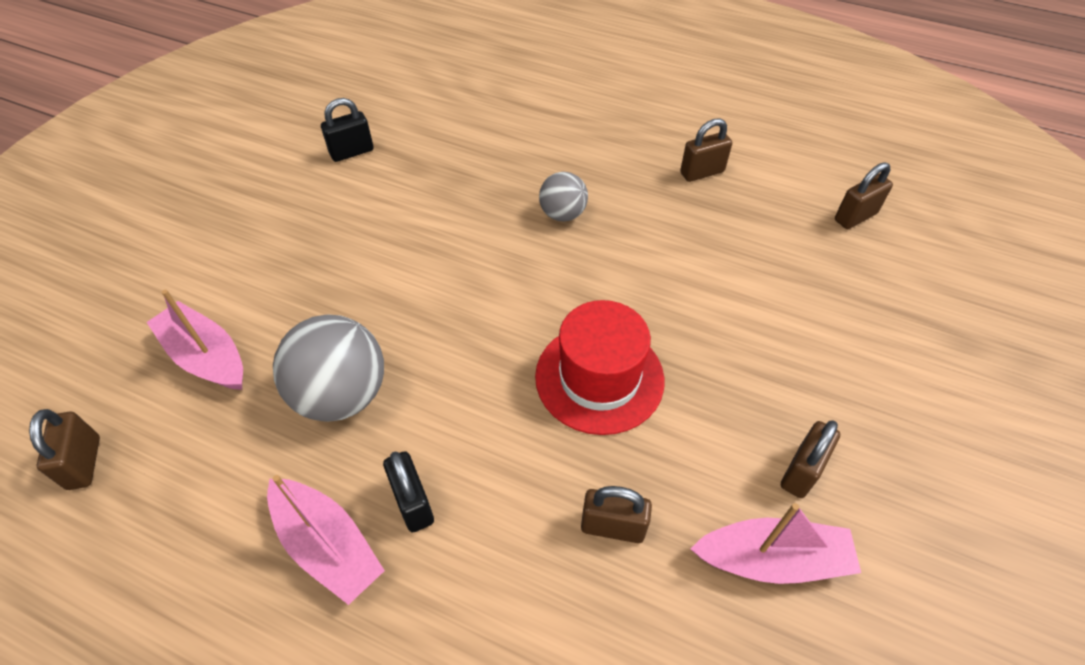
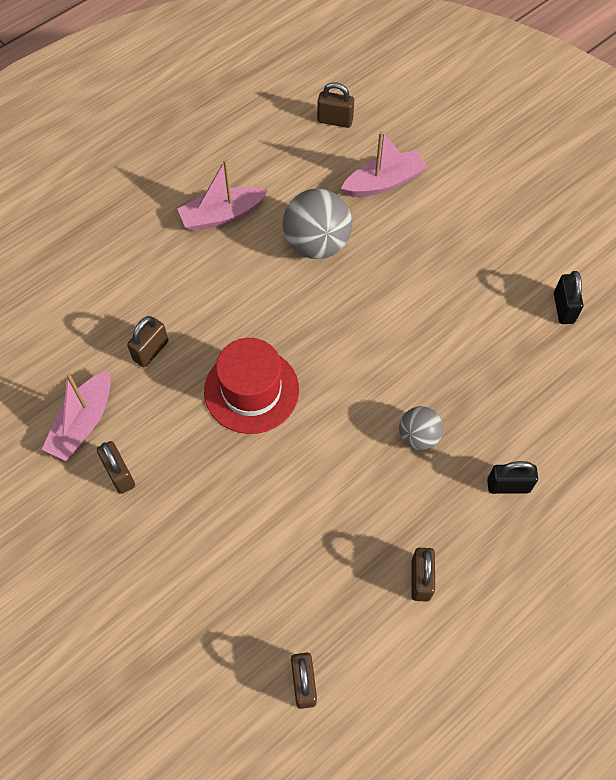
camera: 115 degrees right, 10 degrees up
black padlock [383,451,434,533] -> black padlock moved to [487,461,538,494]

